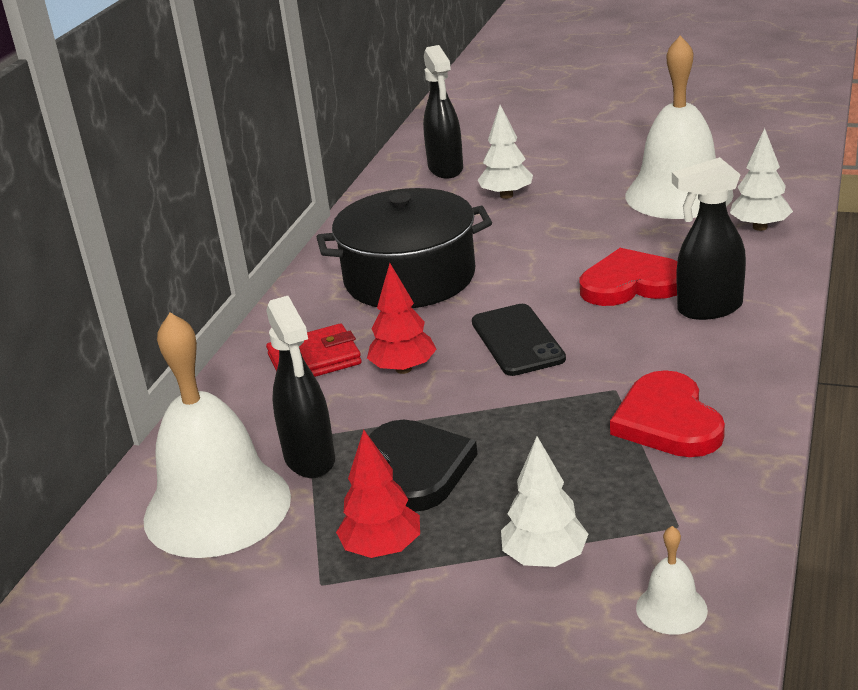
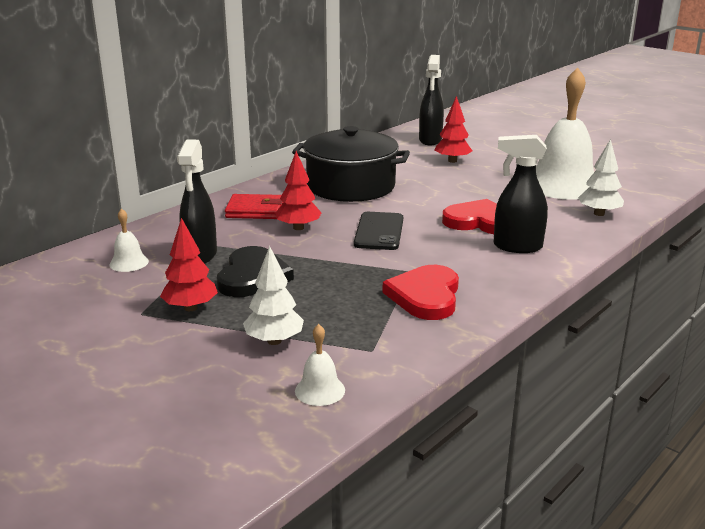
camera: 20 degrees right, 5 degrees down
white bell [144,312,291,558] -> white bell [109,208,149,272], size x0.41
white tree [478,105,533,199] -> red tree [435,96,472,163]

